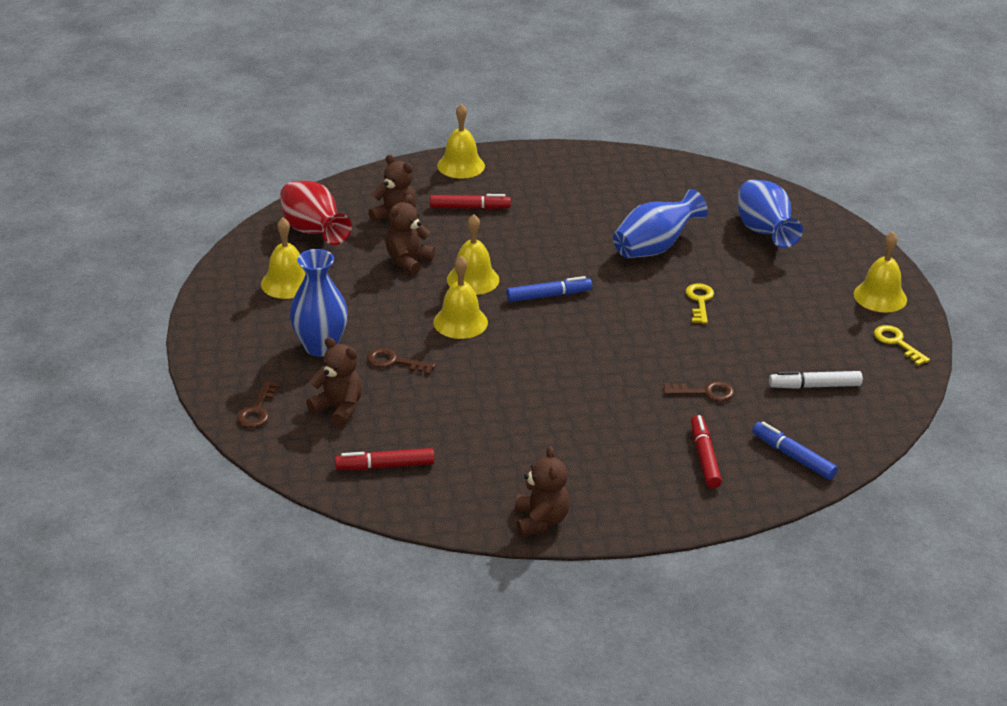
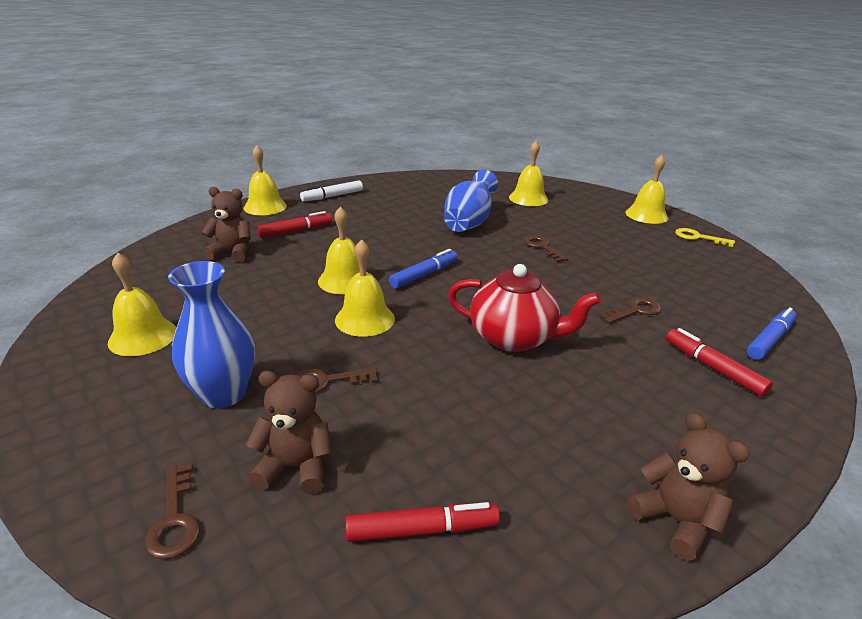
camera: 30 degrees left, 5 degrees down
red vase [280,181,352,245] -> none
red marker [335,448,434,470] -> red marker turned 150 degrees counterclockwise [345,502,500,542]
brown teddy bear [386,195,435,275] -> none
yellow key [686,283,714,324] -> brown key [524,235,568,262]
blue vase [738,179,803,248] -> yellow bell [509,141,548,206]
blue marker [752,422,838,480] -> blue marker turned 120 degrees clockwise [747,307,796,360]
white marker [769,371,863,389] -> white marker moved to [300,180,363,201]
none -> red teapot [448,264,601,352]

